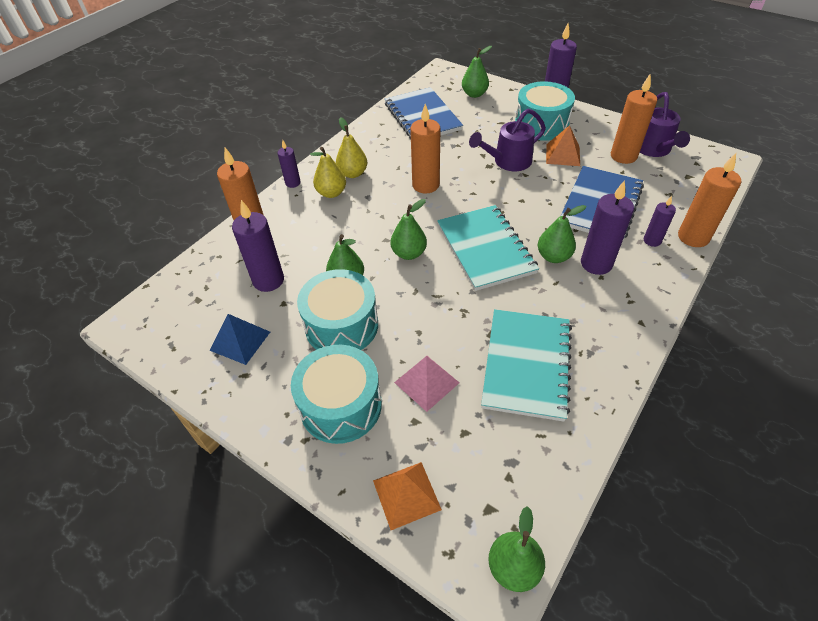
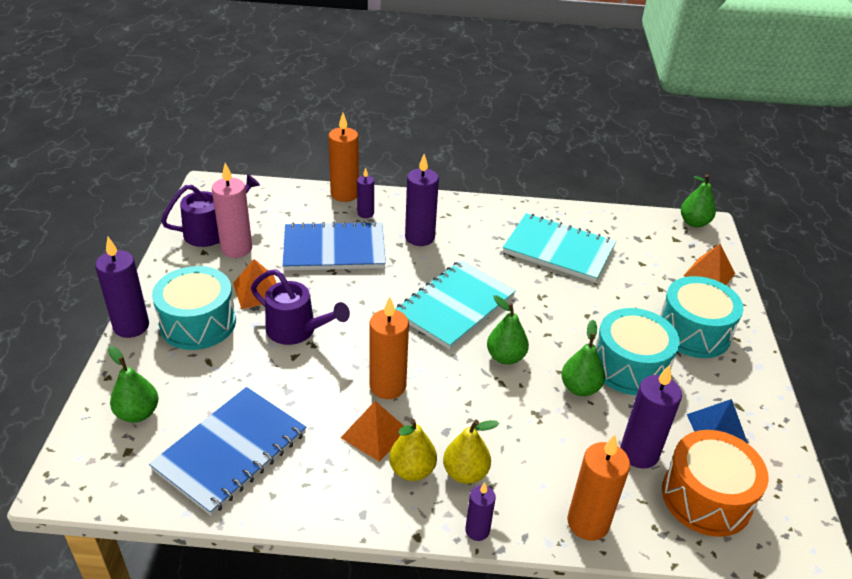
camera: 125 degrees left, 10 degrees down
pink pyramid [394,356,459,412] -> none
turquoise notebook [481,309,572,422] -> turquoise notebook turned 45 degrees clockwise [503,213,616,282]
green pear [538,205,587,263] -> none
orange candle [611,74,657,164] -> pink candle [212,163,252,258]
none -> orange pyramid [341,401,404,462]
none -> orange drum [662,430,769,537]

